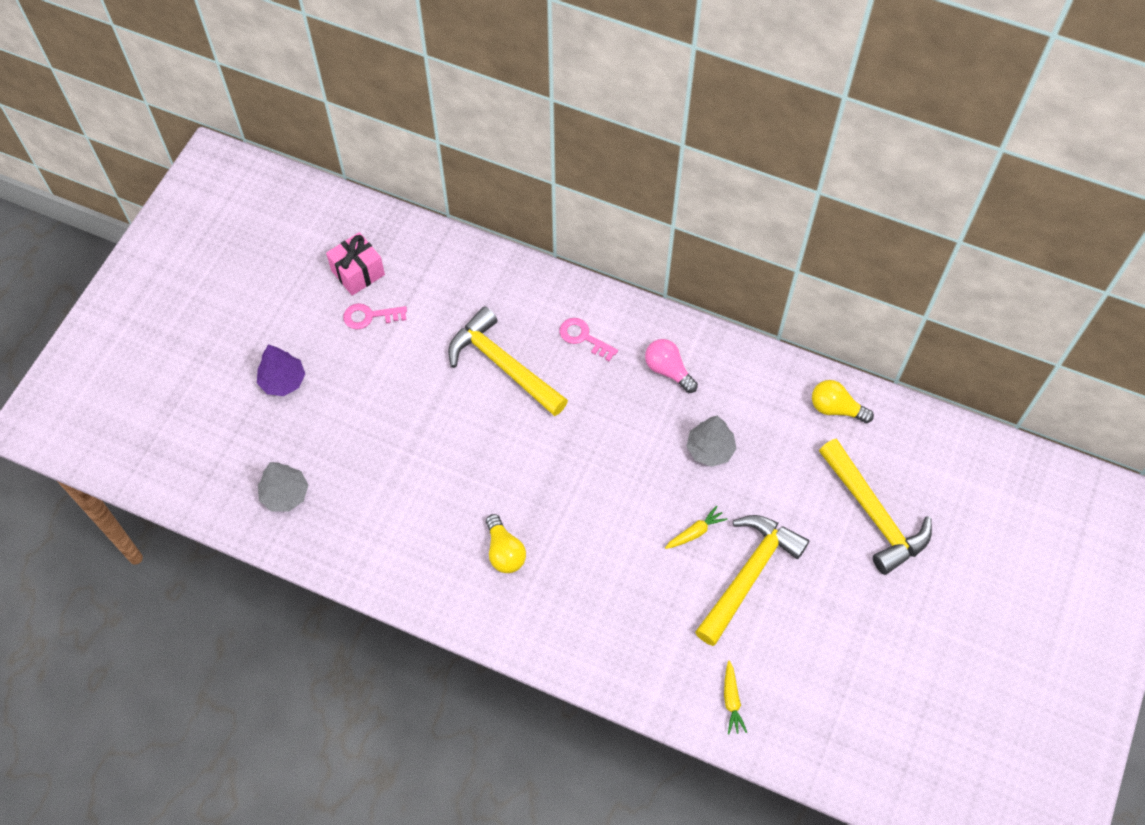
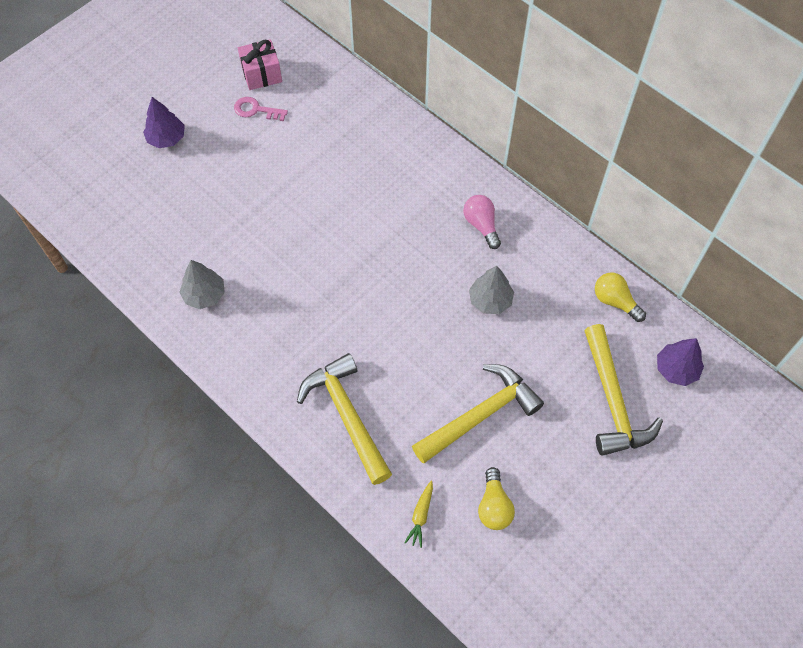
camera: 20 degrees right, 0 degrees up
grey tree [258,462,308,512] -> grey tree moved to [179,260,225,309]
yellow hammer [448,306,568,416] -> yellow hammer moved to [297,353,392,485]
yellow light bulb [486,514,526,573] -> yellow light bulb moved to [478,467,515,530]
pink key [559,318,618,361] -> none
yellow carrot [665,506,728,549] -> none
none -> purple tree [657,338,704,386]

